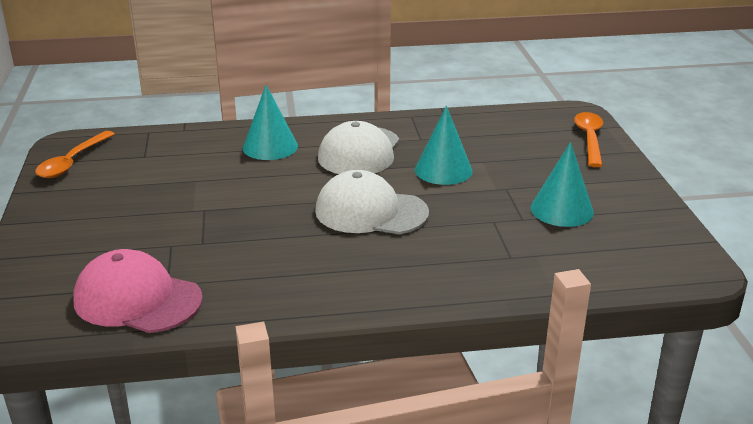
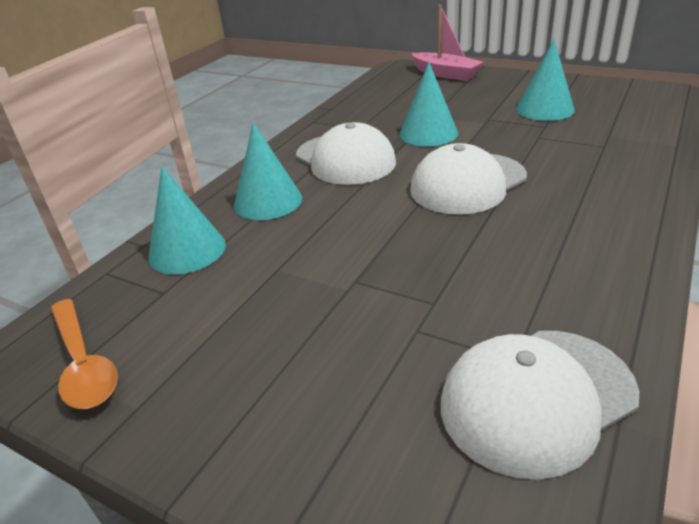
camera: 50 degrees left, 5 degrees up
pink cap [73,249,203,333] -> white cap [441,331,640,480]
orange spoon [574,112,603,167] -> pink boat [411,5,484,81]
none -> turquoise cone [149,167,226,274]

